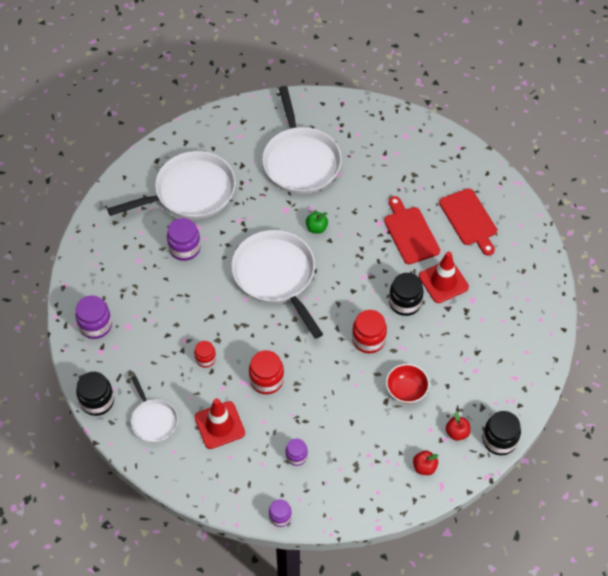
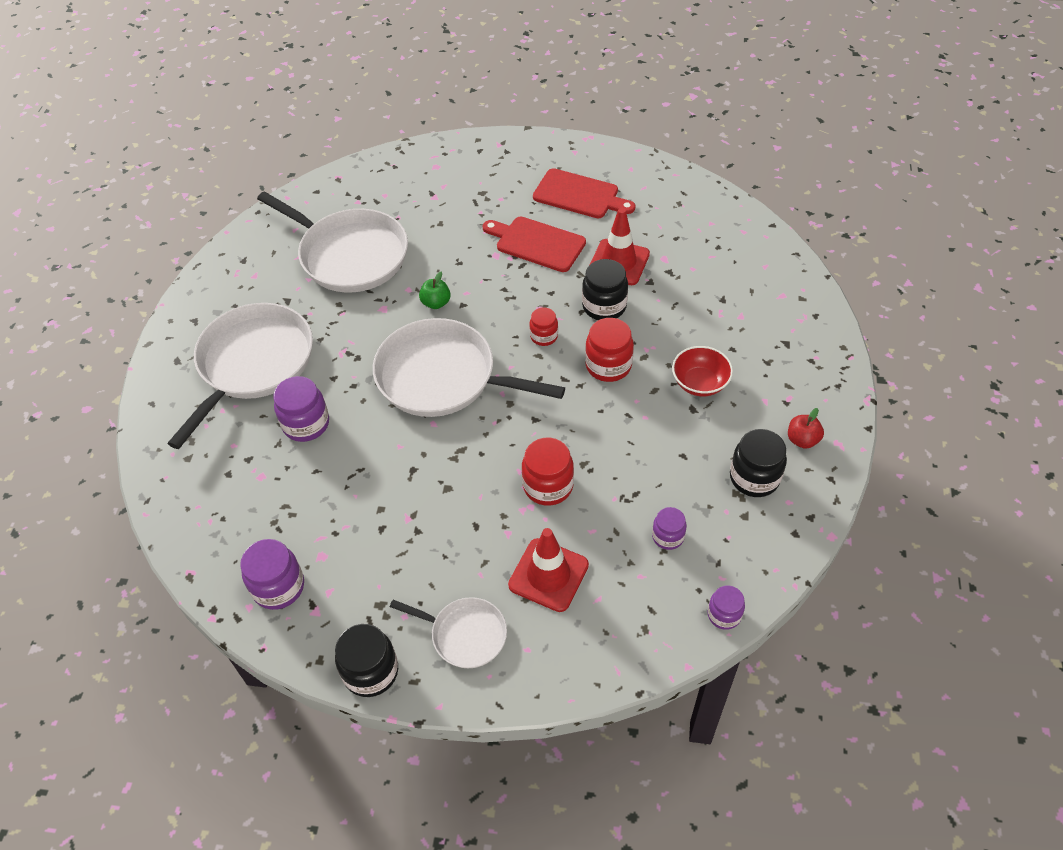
camera: 40 degrees left, 5 degrees down
red jar [194,341,216,368] -> red jar moved to [529,308,558,346]
red apple [446,412,470,441] -> none
black jar [483,411,521,455] -> black jar moved to [730,429,787,497]

